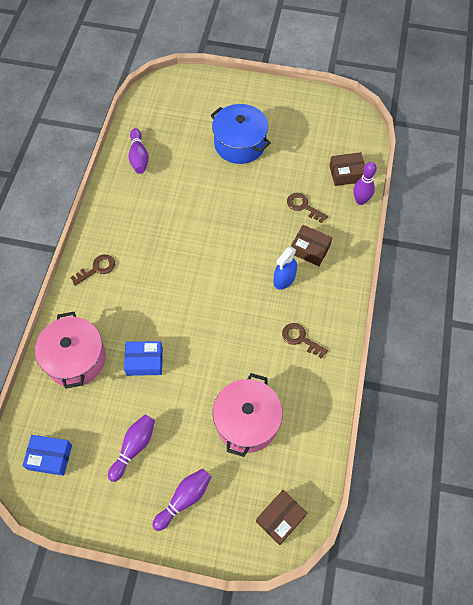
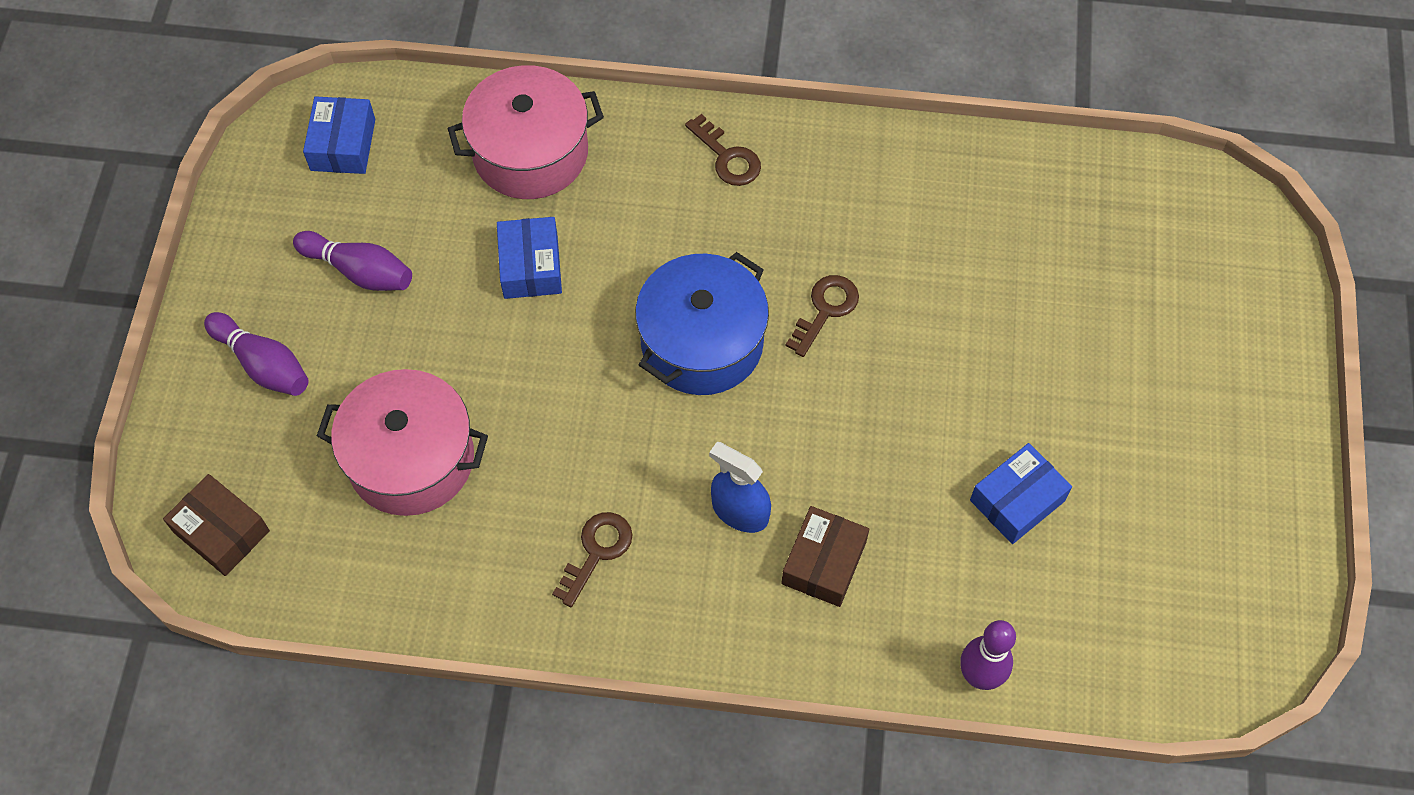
camera: 85 degrees right, 0 degrees up
purple bowling pin [129,128,149,174] -> none
blue pot [211,104,271,164] -> blue pot moved to [635,252,769,395]
brown key [287,193,328,223] -> brown key moved to [786,275,859,357]
brown box [329,152,365,186] -> none
none -> blue box [970,443,1072,544]

